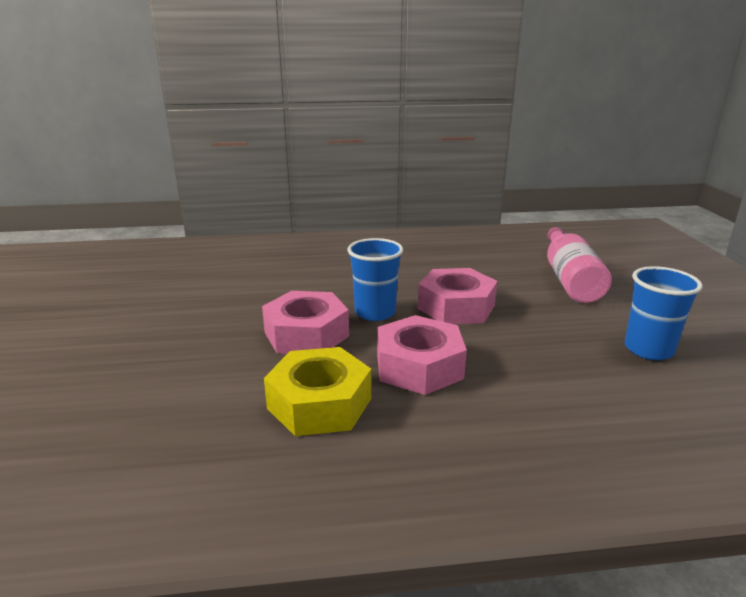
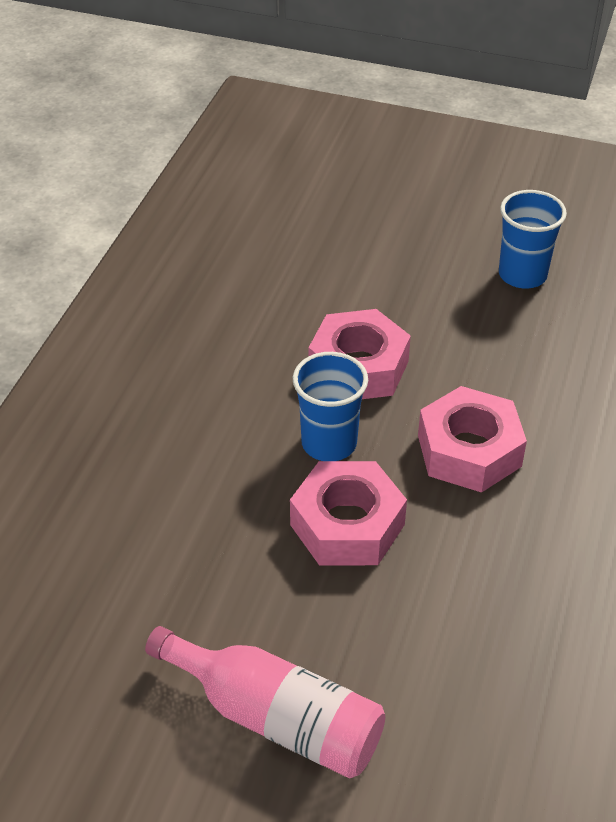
camera: 65 degrees left, 20 degrees up
yellow nut [264,347,371,436] -> none
pink bottle [547,227,612,303] -> pink bottle moved to [145,626,385,779]

